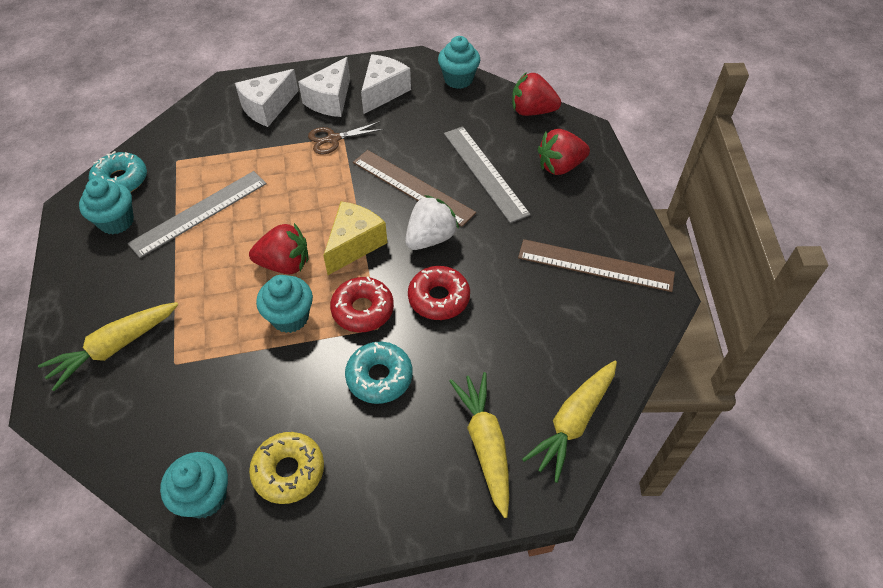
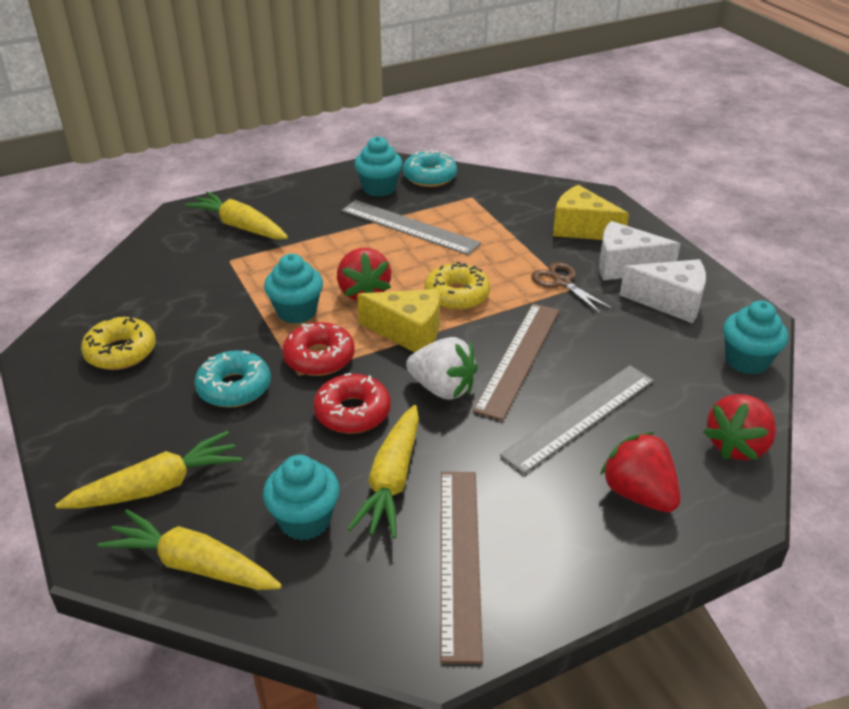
camera: 75 degrees right, 15 degrees down
turquoise cupcake [160,452,228,519] -> turquoise cupcake moved to [263,455,340,540]
white cheese [235,69,299,127] -> yellow cheese [553,185,629,240]
red strawberry [512,72,561,116] -> red strawberry turned 135 degrees counterclockwise [703,394,776,460]
none -> yellow carrot [347,405,419,539]
none -> yellow donut [424,261,490,310]

